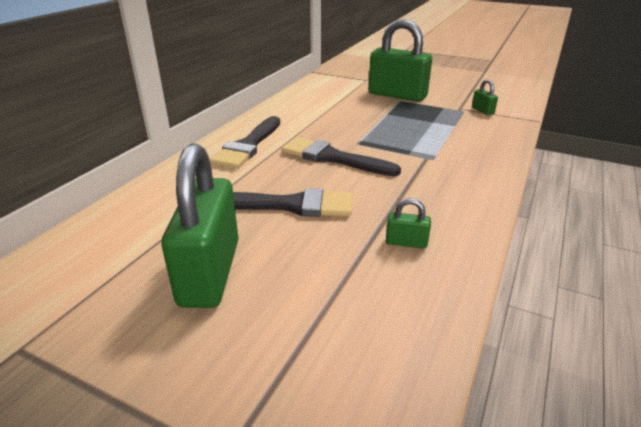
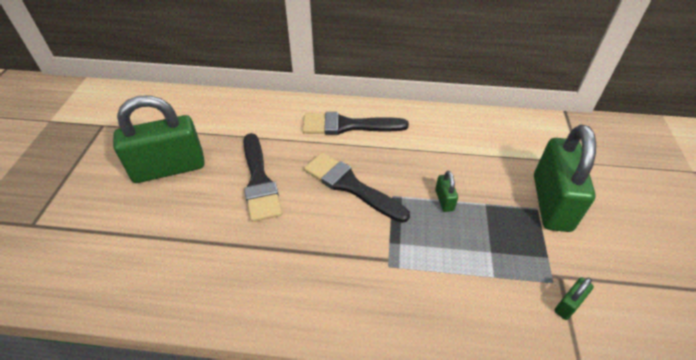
camera: 70 degrees right, 15 degrees up
black brush [282,137,401,176] -> black brush turned 60 degrees counterclockwise [304,152,410,223]
green padlock [386,198,431,249] -> green padlock moved to [435,171,458,212]

